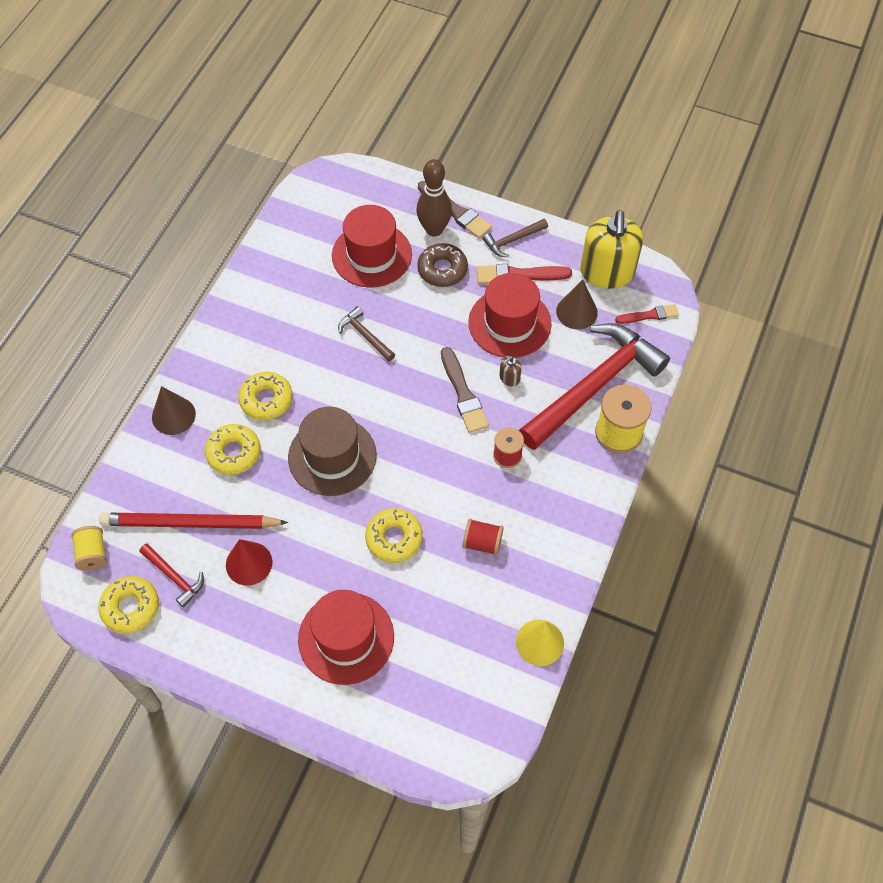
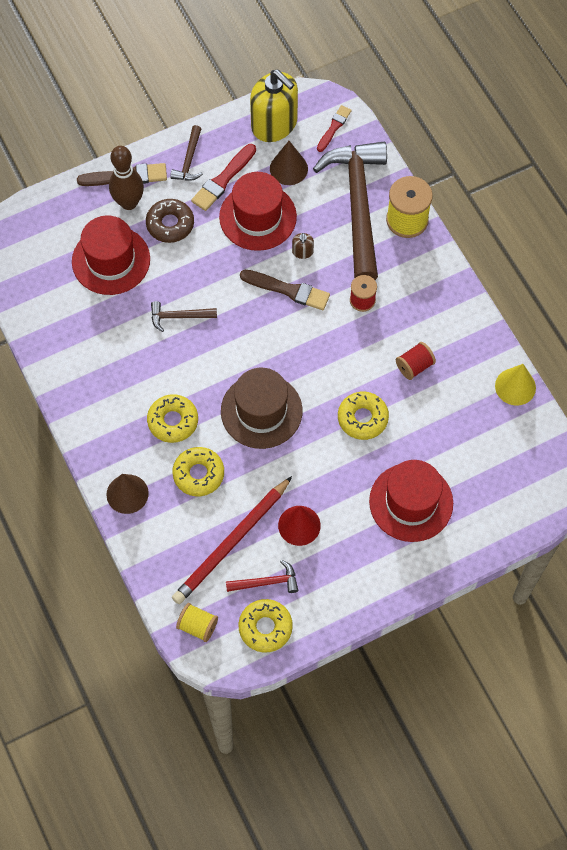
camera: 50 degrees left, 5 degrees up
red hammer [519,323,670,450] -> brown hammer [313,142,387,280]

